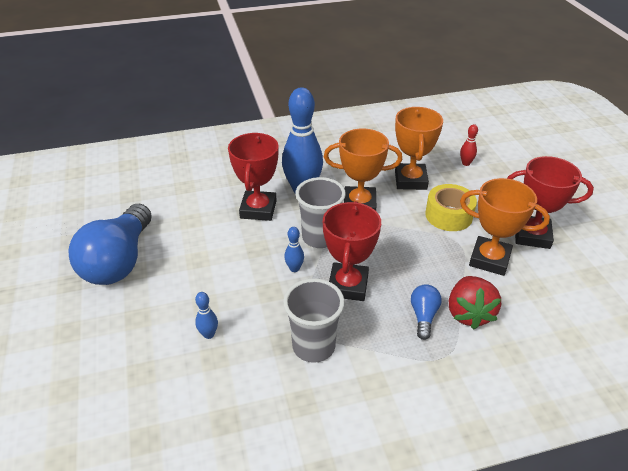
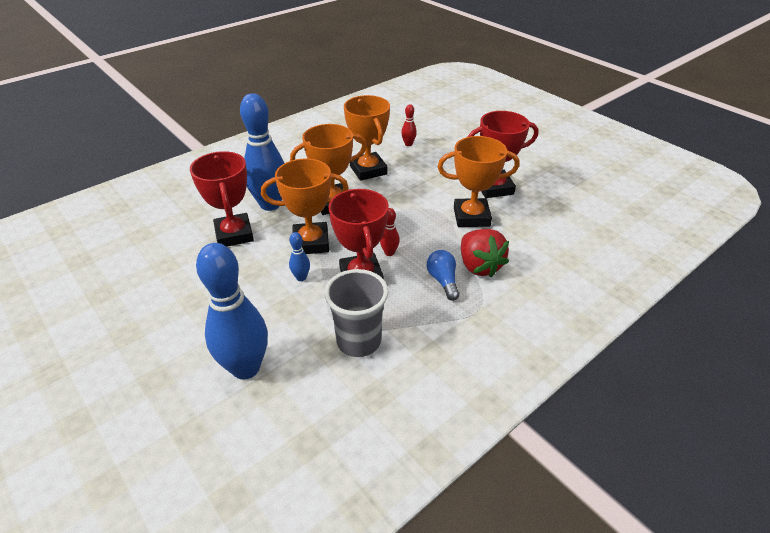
camera: 25 degrees left, 0 degrees up
blue light bulb [68,204,152,285] -> none
blue bowling pin [195,292,218,339] -> blue bowling pin [196,243,268,380], size x2.37
grey cup [295,177,346,248] -> orange trophy [261,159,349,254]
yellow tape [425,184,477,231] -> none
none -> red bowling pin [380,208,400,256]

